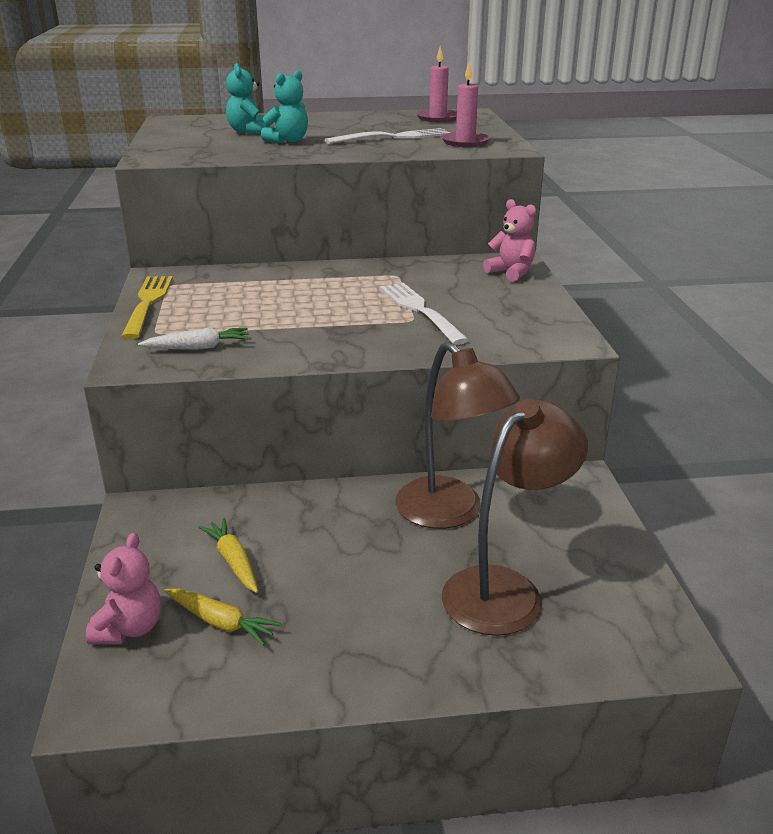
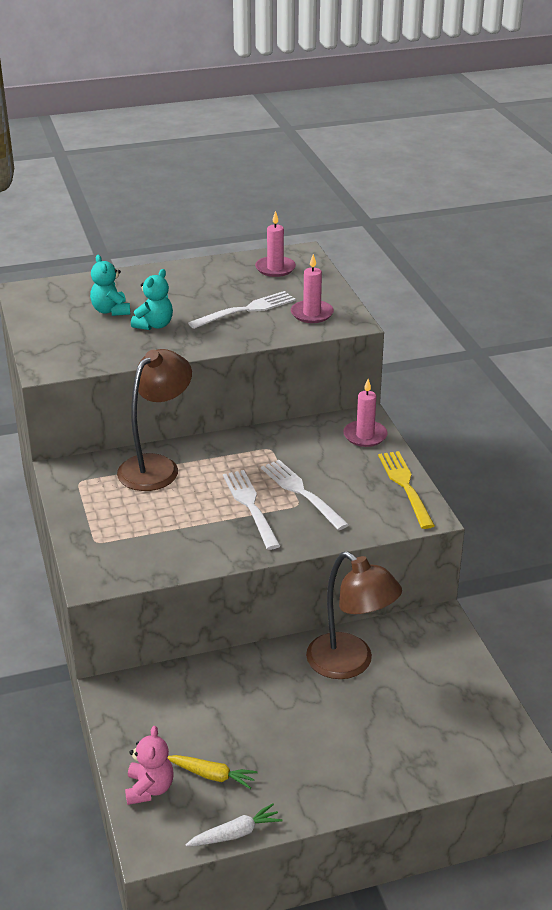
camera: 10 degrees left, 5 degrees up
yellow fork [121,276,173,339] -> yellow fork moved to [378,451,435,529]
white carrot [138,327,250,350] -> white carrot moved to [185,803,282,847]
yellow carrot [198,518,258,593] -> none
brown lamp [442,399,588,636] -> brown lamp moved to [117,349,192,491]
pink teddy bear [483,199,536,282] -> pink candle [343,379,388,447]
none -> white fork [223,470,281,550]

